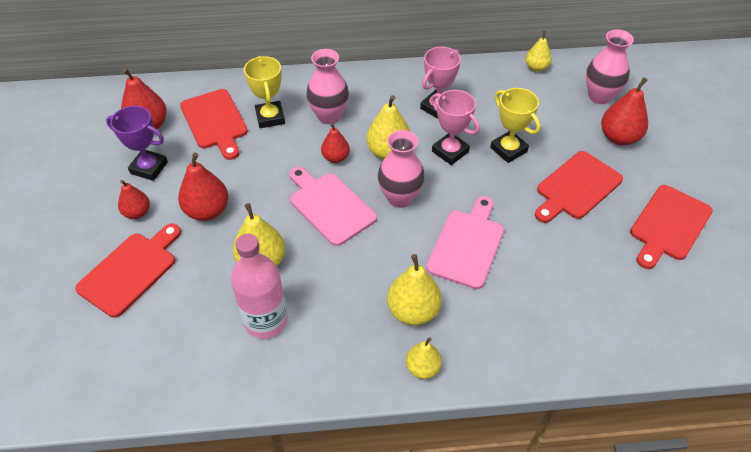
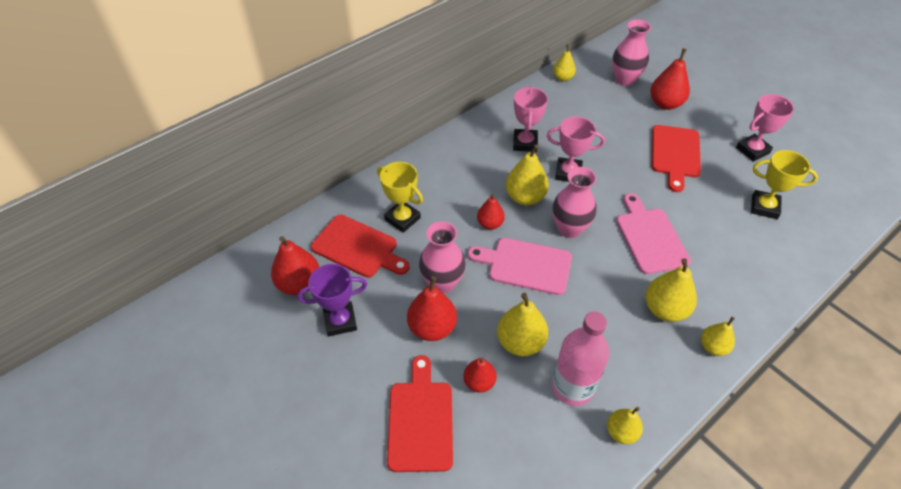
camera: 35 degrees left, 0 degrees up
red pear [118,180,150,219] -> red pear moved to [463,357,496,393]
pink vase [306,49,349,124] -> pink vase moved to [419,221,466,293]
yellow trophy [490,88,540,163] -> yellow trophy moved to [751,150,818,219]
red cutting board [630,185,713,269] -> pink trophy [736,94,794,162]
none -> yellow pear [607,407,643,444]

